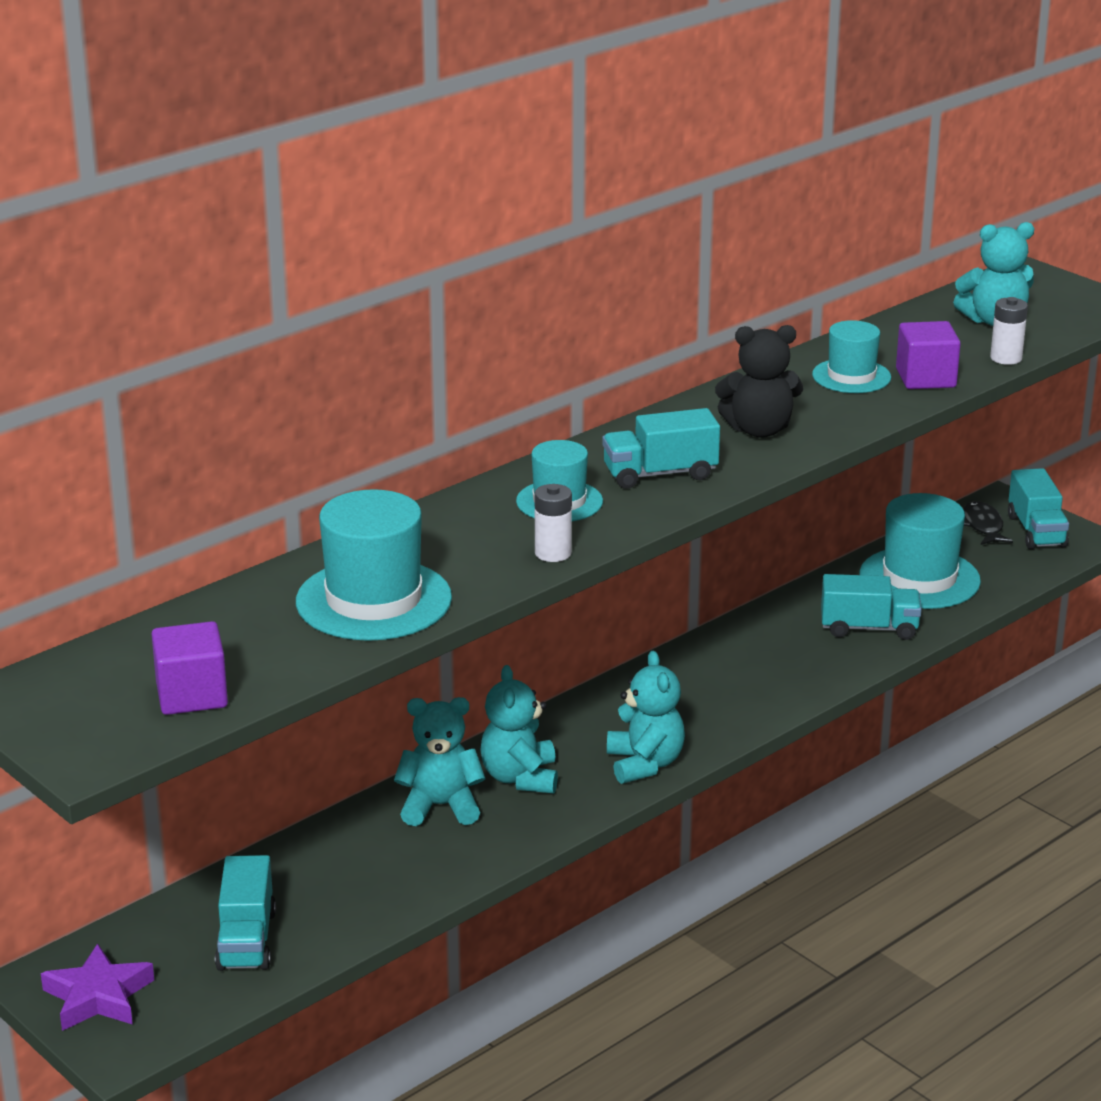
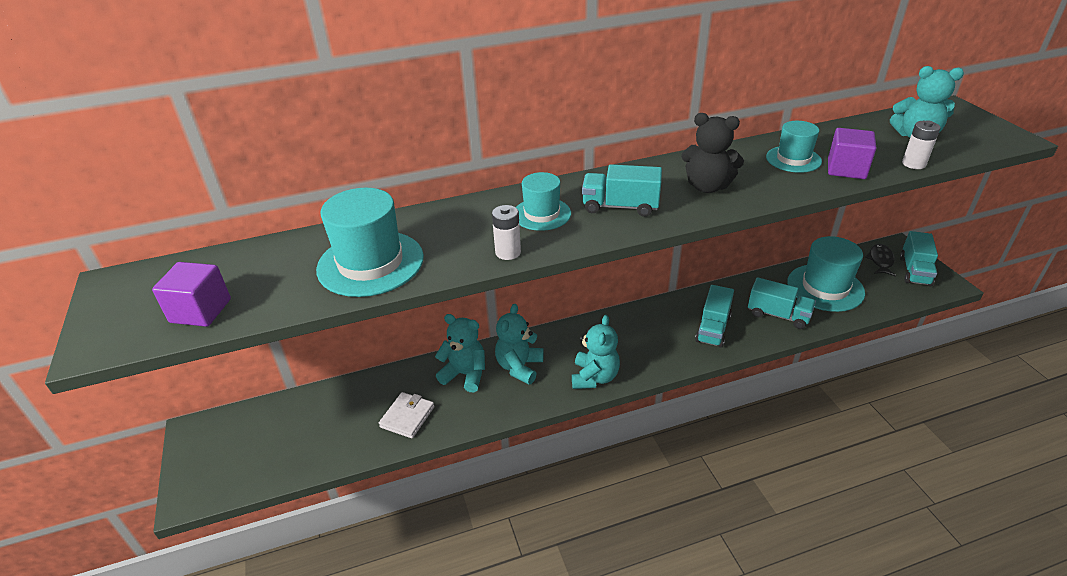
camera: 25 degrees right, 10 degrees up
purple star [41,943,154,1031] -> none
turquoise truck [215,855,276,971] -> turquoise truck moved to [695,285,734,348]
none -> white wallet [379,392,434,438]

